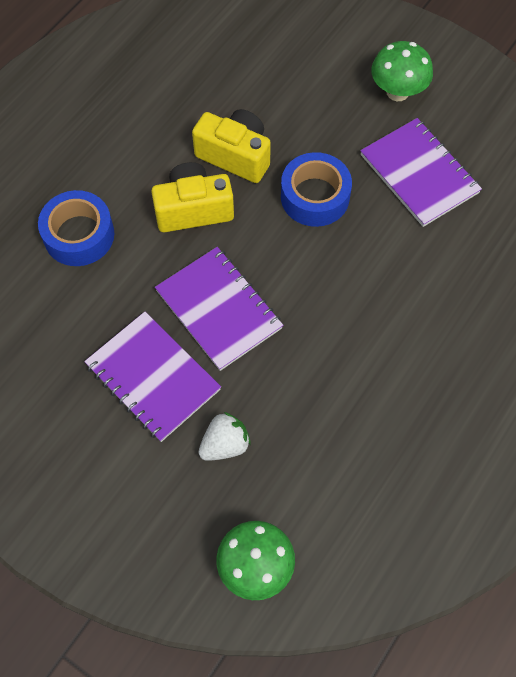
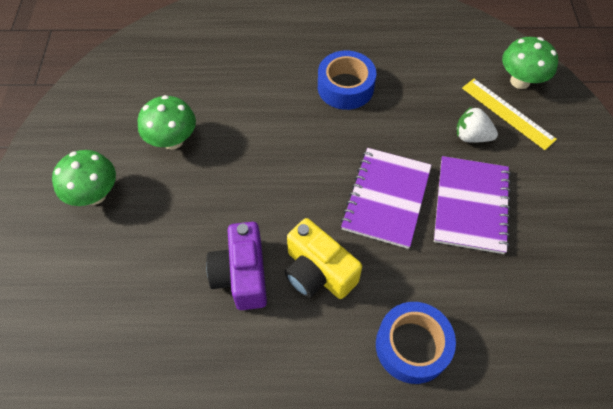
camera: 125 degrees left, 5 degrees down
yellow camera [192,109,271,183] -> purple camera [206,222,267,310]
blue tape [281,152,352,227] -> blue tape moved to [318,50,376,110]
purple notebook [360,118,482,227] -> green mushroom [138,95,196,150]
none -> yellow ruler [462,79,557,150]

